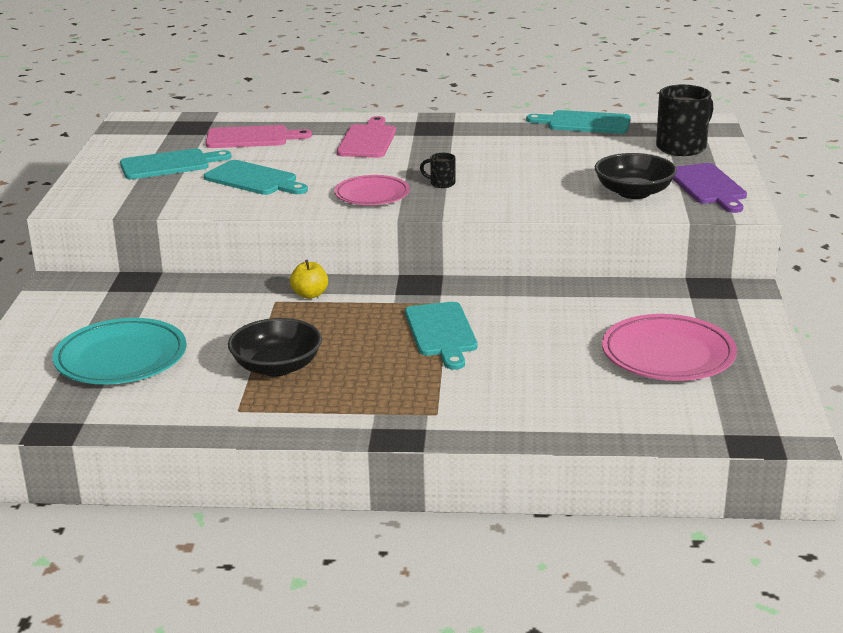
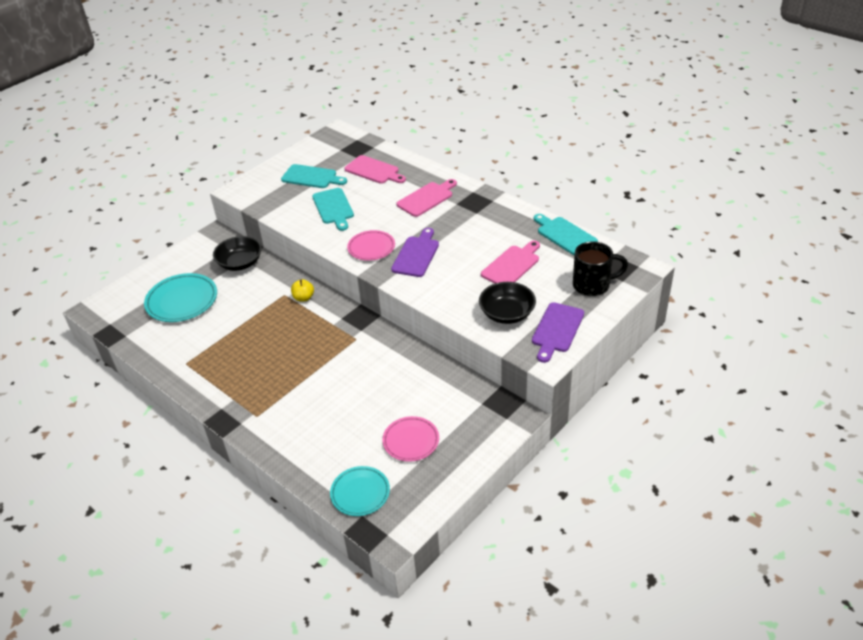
camera: 40 degrees right, 15 degrees up
black bowl [228,318,322,376] -> black bowl moved to [213,236,262,271]
turquoise cutting board [405,302,478,370] -> none
black mug [420,153,455,188] -> purple cutting board [391,228,439,277]
pink plate [602,314,737,381] -> pink plate [383,416,439,462], size x0.66
none -> turquoise plate [330,466,390,516]
none -> pink cutting board [481,241,540,283]

